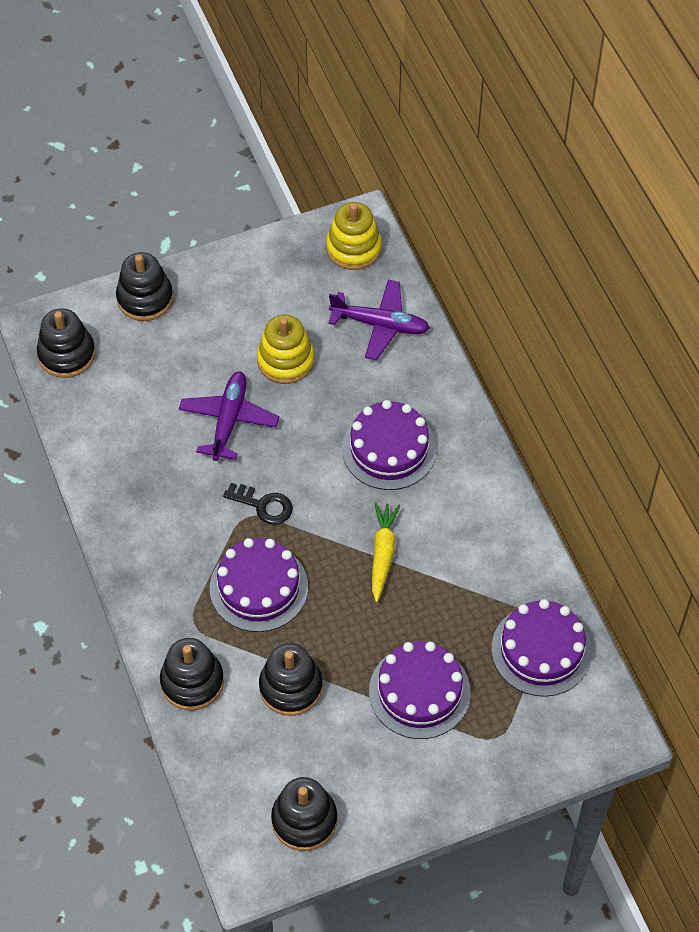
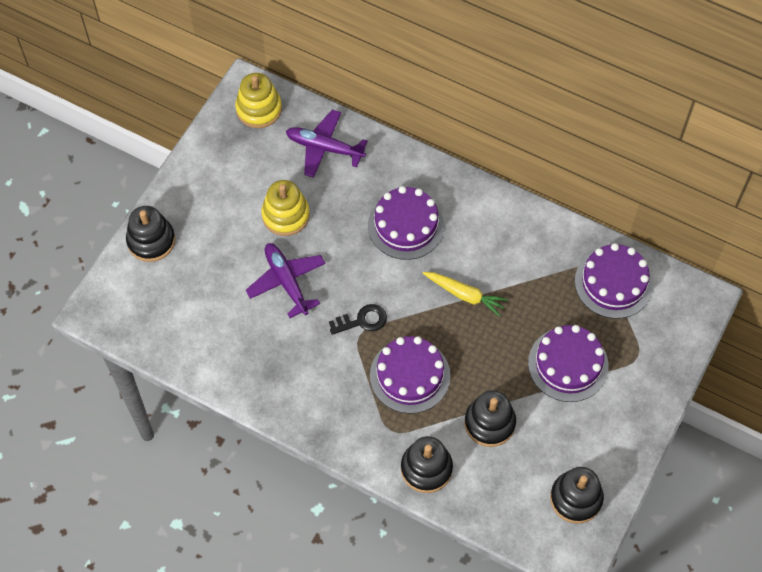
camera: 40 degrees left, 5 degrees up
black stacking toy [37,308,95,378] -> none
purple plane [328,280,430,360] -> purple plane turned 135 degrees counterclockwise [286,110,368,178]
yellow carrot [372,503,400,602] -> yellow carrot turned 150 degrees clockwise [423,272,508,317]

